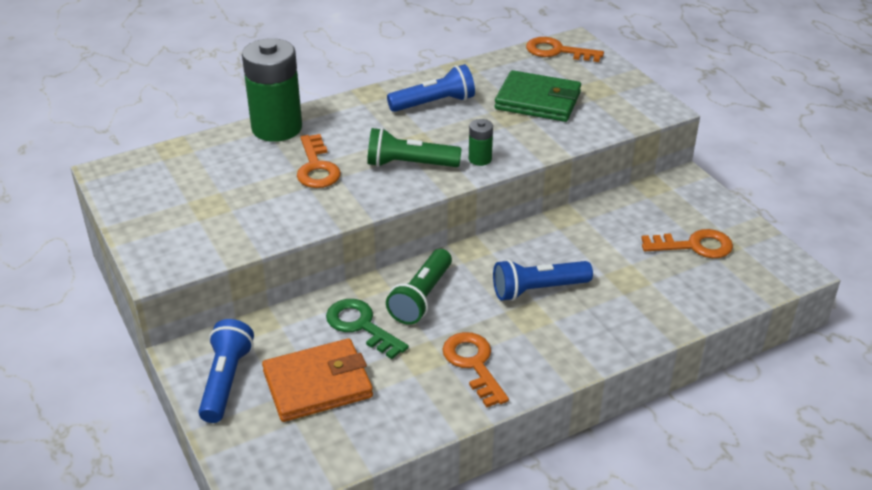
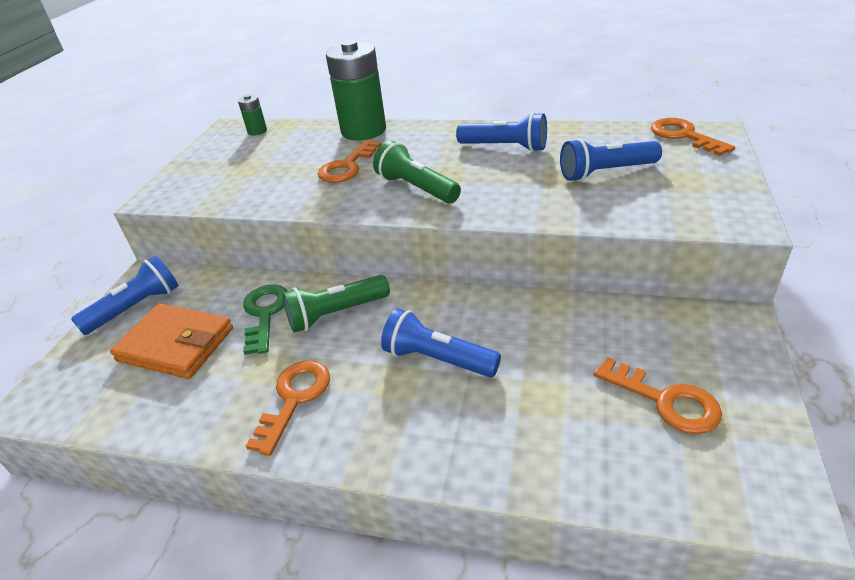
camera: 45 degrees right, 0 degrees up
green battery [469,119,493,166] -> green battery moved to [238,94,267,136]
green wallet [495,70,581,122] -> blue flashlight [560,138,662,181]

